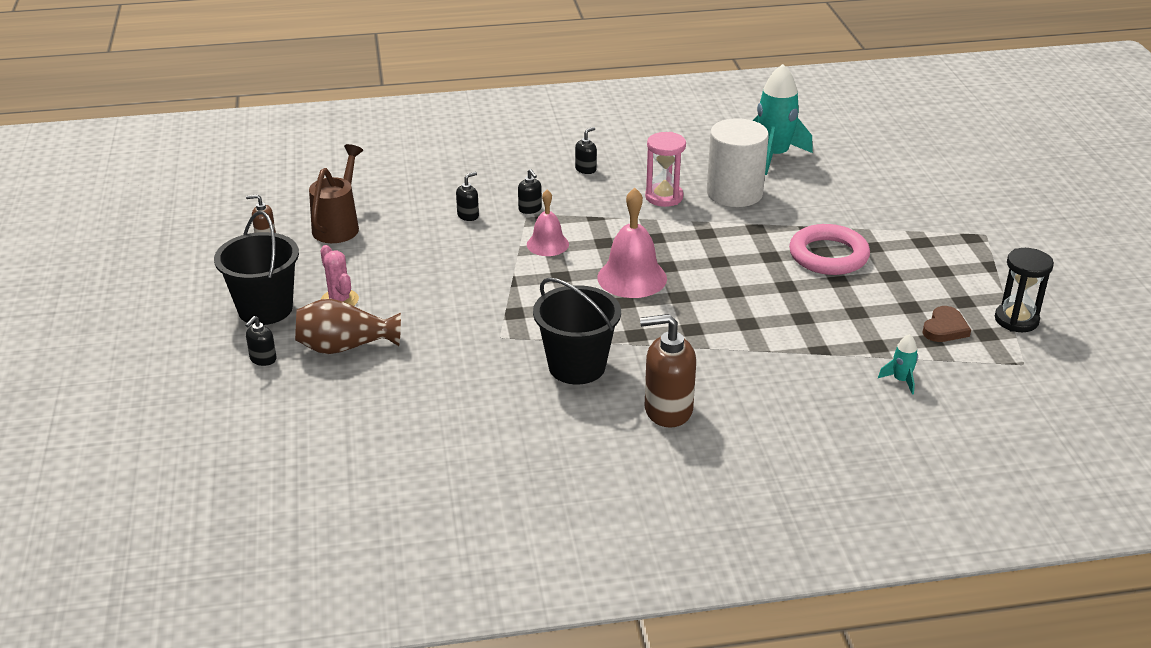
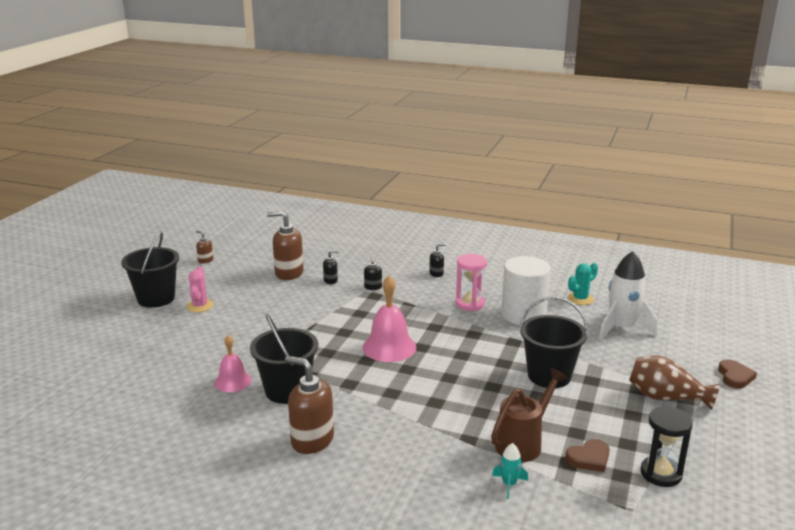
camera: 30 degrees right, 10 degrees down
black soap dispenser [245,316,276,366] -> none
brown vase [295,299,401,354] -> brown vase moved to [629,355,720,410]
brown watering can [309,144,363,243] -> brown watering can moved to [491,368,567,462]
pink bell [527,190,569,256] -> pink bell moved to [215,335,252,392]
turquoise rocket [752,64,813,175] -> turquoise cactus [567,263,598,305]
pink ring [789,224,870,275] -> black bucket [519,296,588,388]
none -> brown soap dispenser [267,211,304,280]
none -> white rocket [599,251,657,340]
none -> brown heart [718,360,757,389]

